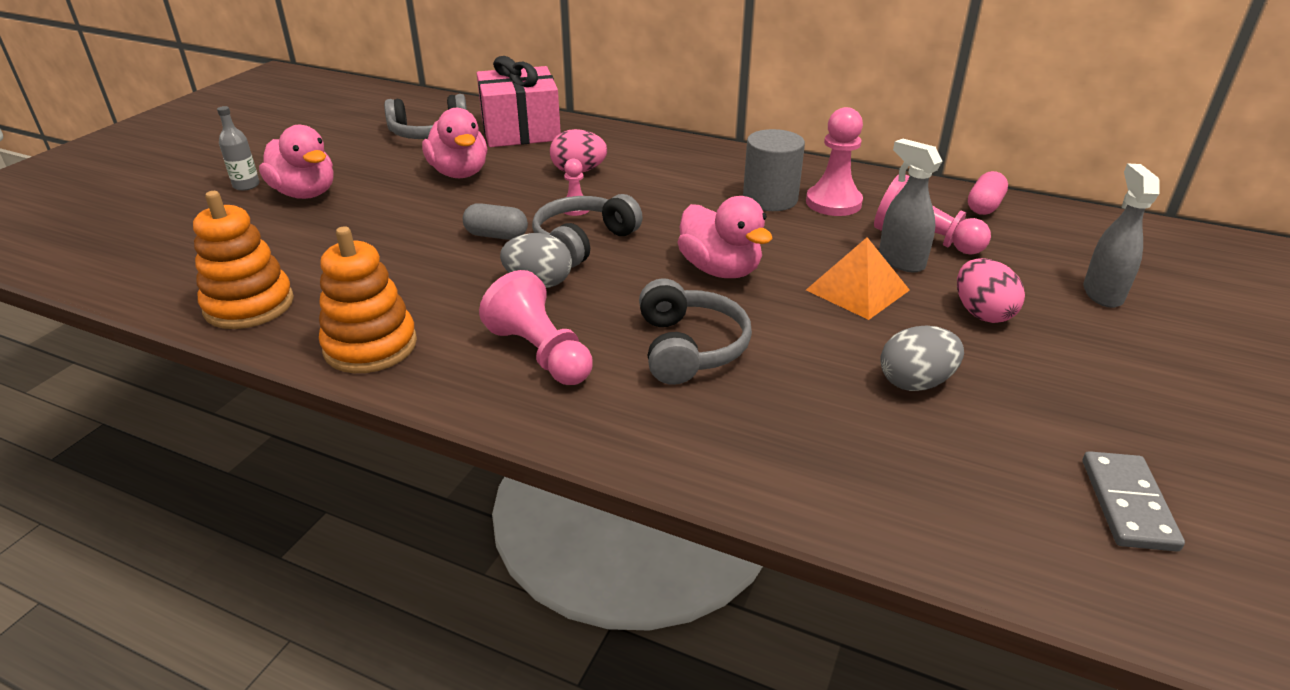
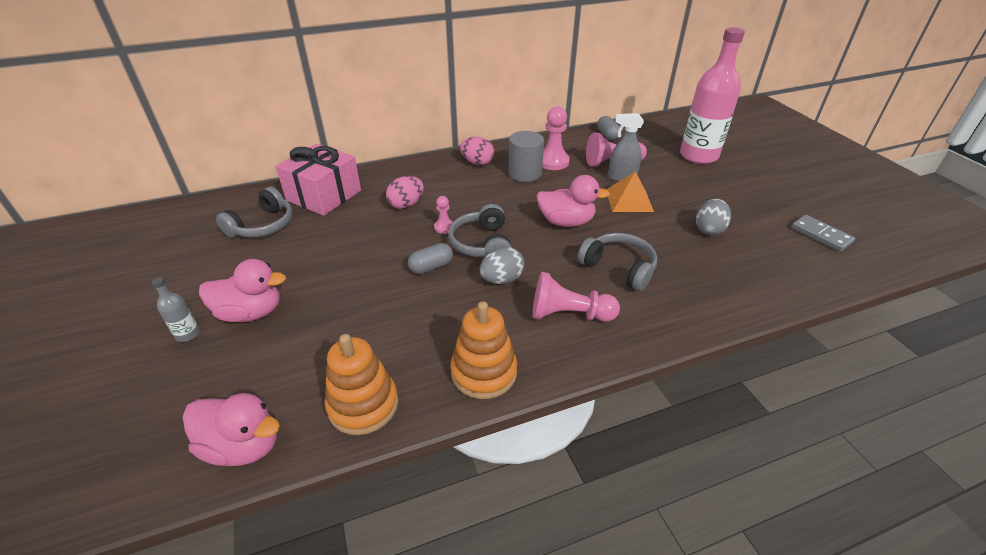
camera: 45 degrees left, 5 degrees up
pink duck [422,108,487,178] -> pink duck moved to [183,393,280,466]
pink egg [957,258,1025,323] -> pink egg moved to [460,137,494,165]
pink capsule [968,171,1008,215] -> grey capsule [597,116,620,140]
grey spray bottle [1083,163,1160,308] -> pink bottle [680,27,745,164]

